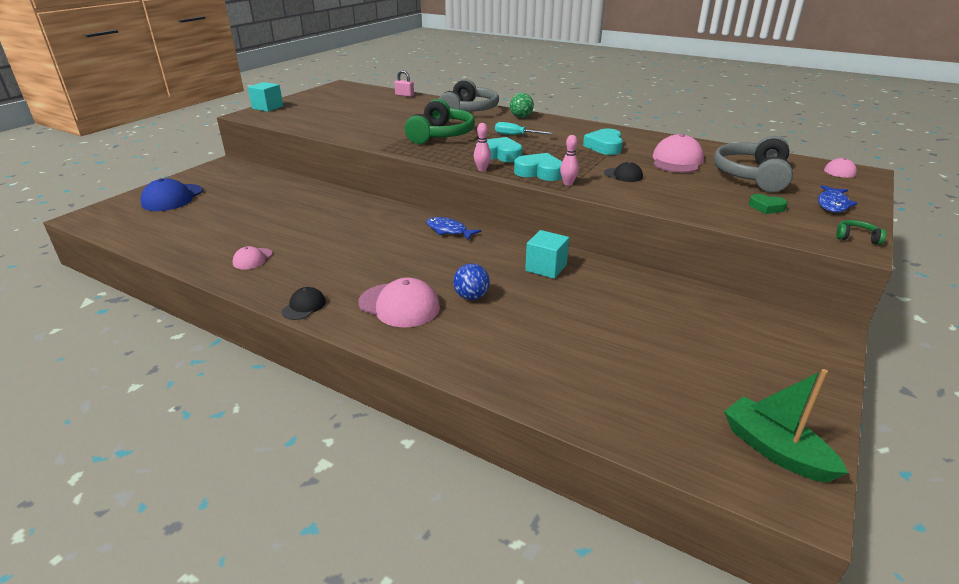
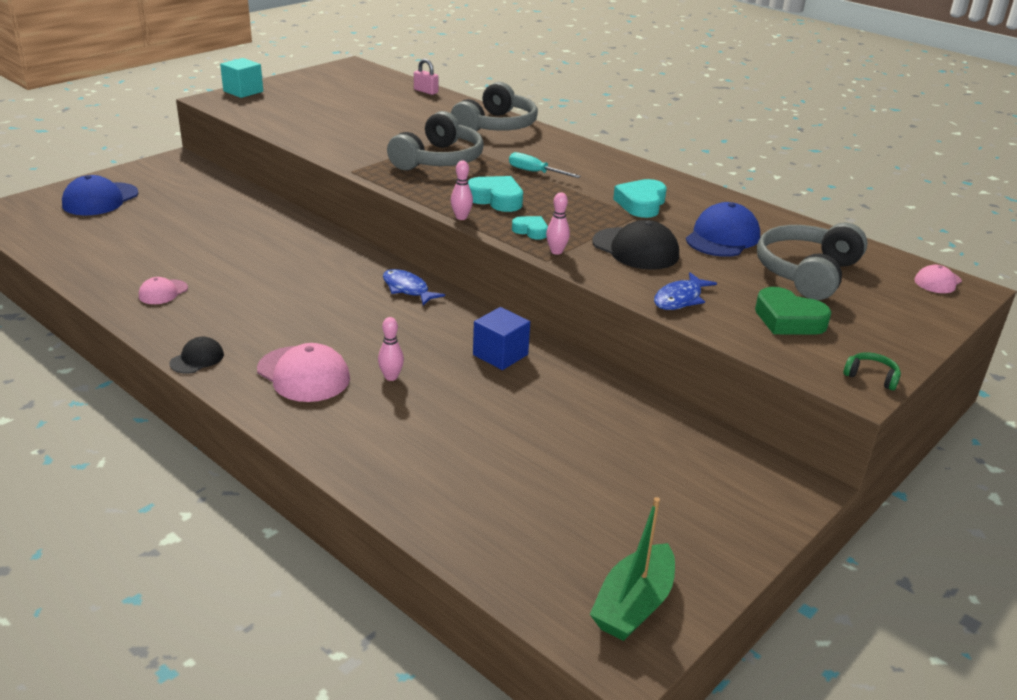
camera: 10 degrees right, 0 degrees up
green headphones [405,99,475,144] -> grey headphones [387,111,484,170]
blue ball [453,264,490,300] -> pink bowling pin [378,317,404,381]
green ball [510,93,534,118] -> none
turquoise heart [514,153,562,181] -> turquoise heart [512,216,548,240], size x0.60
turquoise cube [525,230,569,279] -> blue cube [473,307,530,370]
black cap [604,162,643,182] -> black cap [593,220,679,270], size x1.80
pink cap [653,134,704,173] -> blue cap [686,202,760,257]
green boat [724,369,848,483] -> green boat turned 120 degrees counterclockwise [590,497,675,641]
green heart [749,194,788,214] -> green heart [755,287,831,335], size x1.67
blue fish [818,185,857,213] -> blue fish moved to [654,272,717,310]

